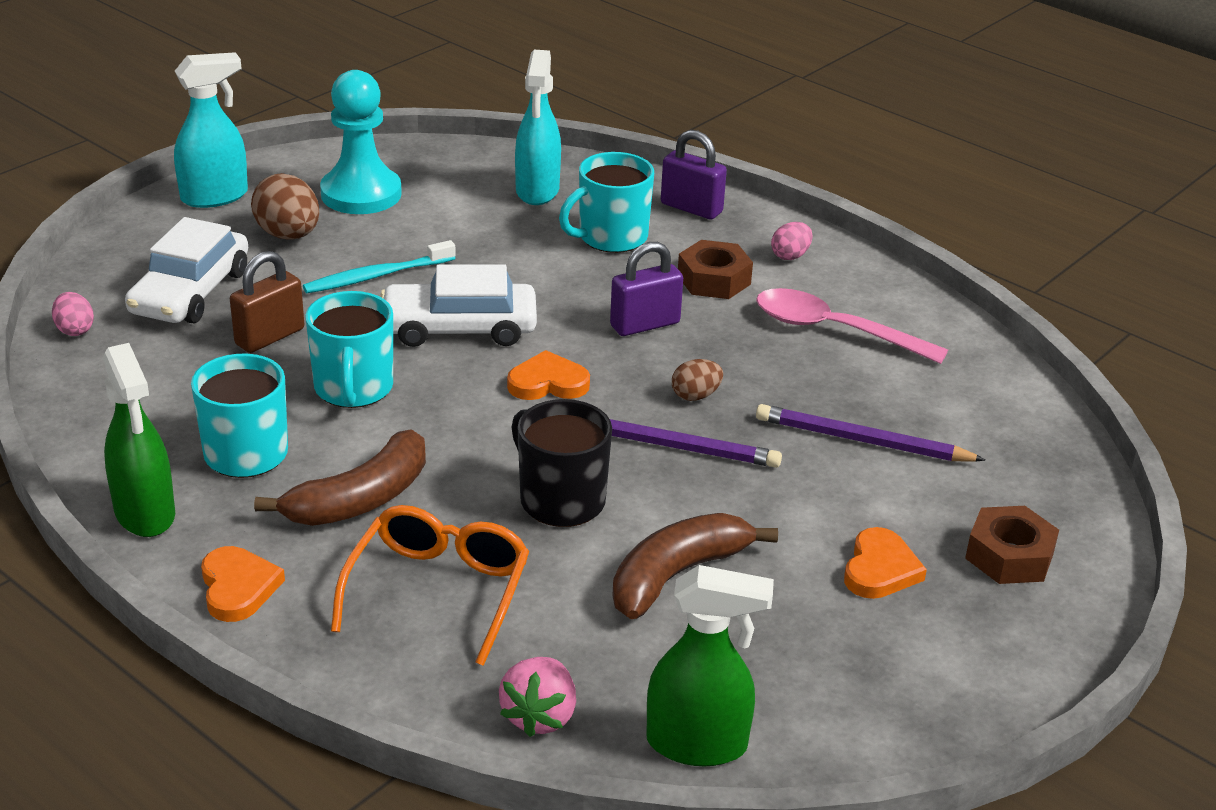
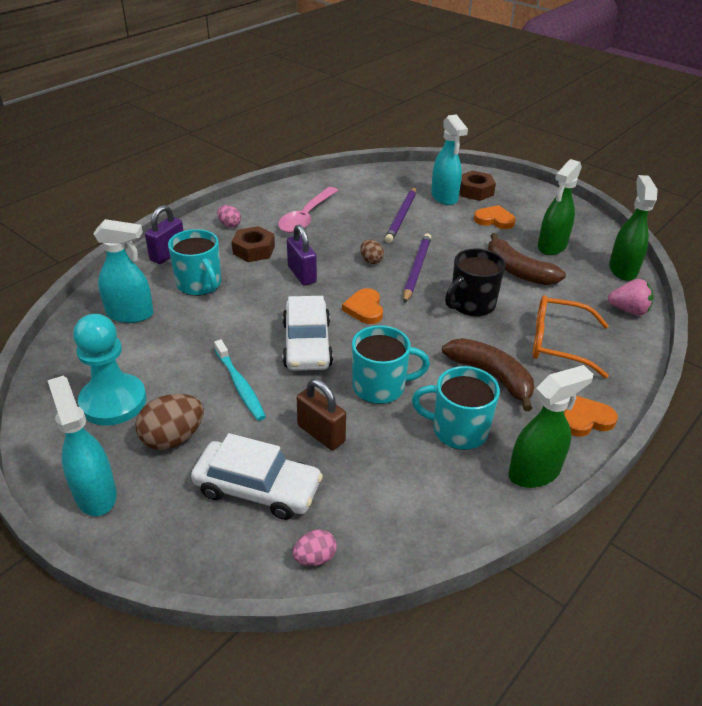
camera: 90 degrees left, 5 degrees up
none -> turquoise spray bottle [431,114,468,205]
none -> green spray bottle [538,159,582,255]

